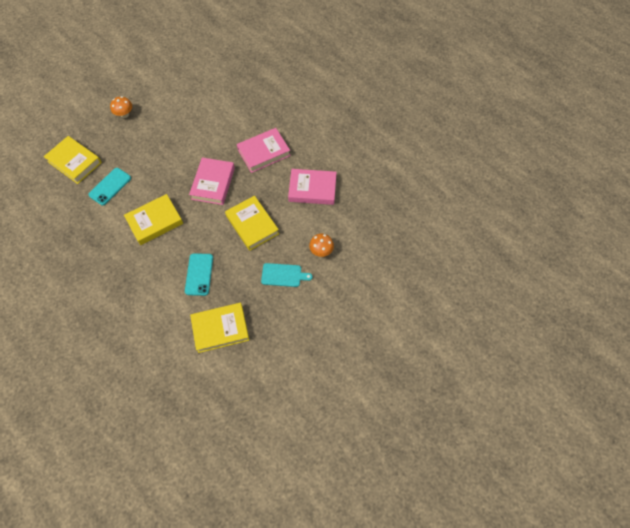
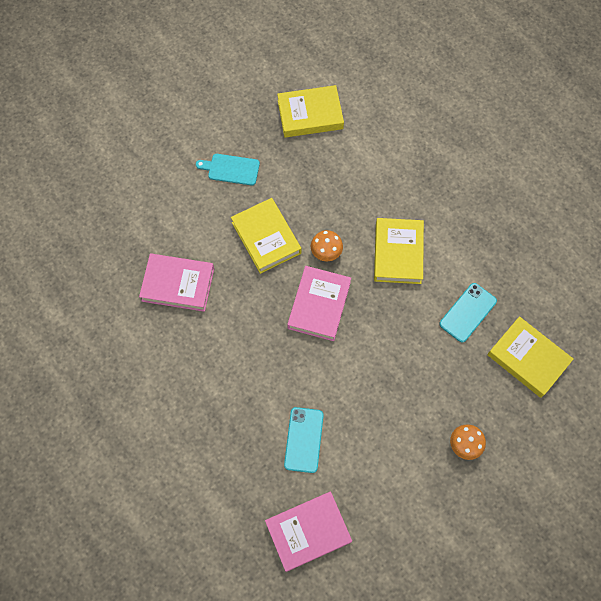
camera: 175 degrees left, 5 degrees up
yellow book [124,194,183,245] -> yellow book turned 60 degrees counterclockwise [374,218,424,284]
turquoise phone [185,253,213,296] -> turquoise phone moved to [284,407,324,473]
pink book [237,128,291,173] -> pink book moved to [265,491,352,572]
orange mushroom [309,234,334,257] -> orange mushroom moved to [311,230,343,261]

